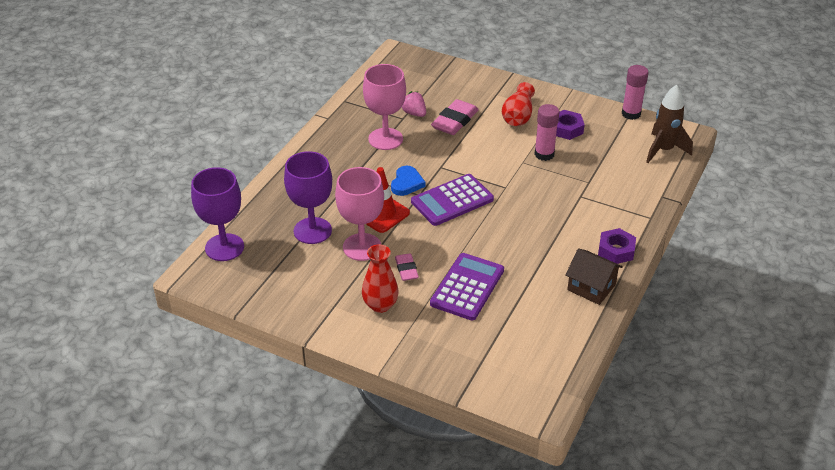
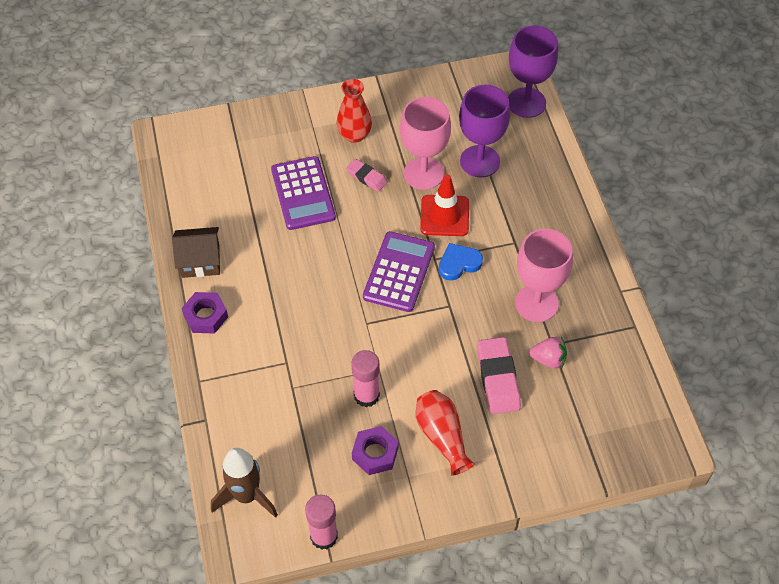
camera: 140 degrees right, 15 degrees up
blue heart [391,166,425,196] -> blue heart turned 90 degrees clockwise [439,243,483,281]

